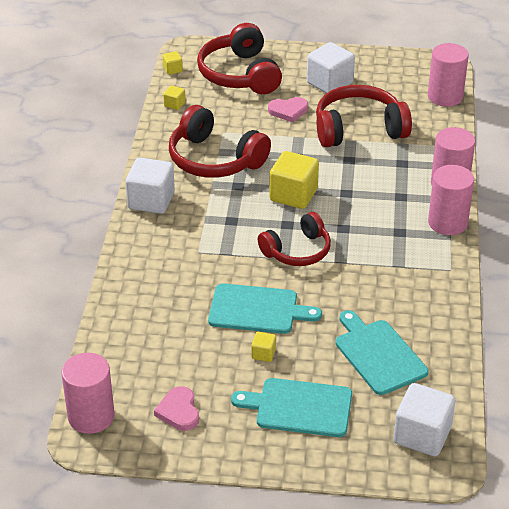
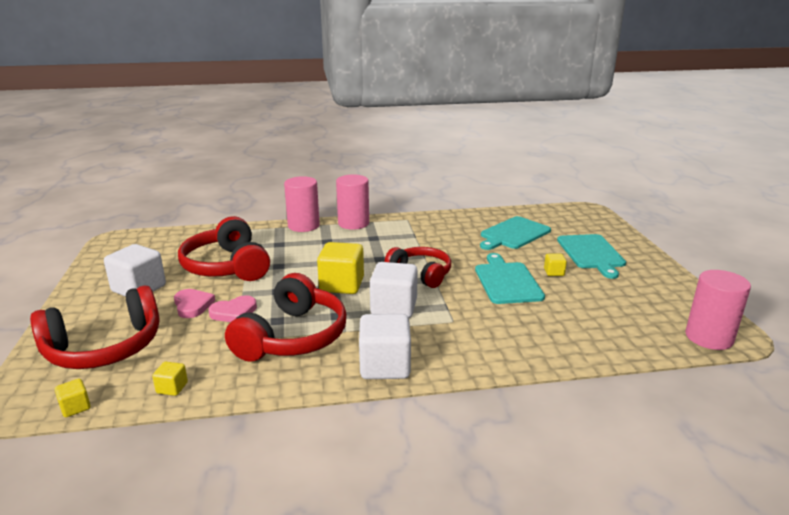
camera: 105 degrees left, 15 degrees down
pink heart [154,386,199,431] -> pink heart moved to [208,295,257,322]
white cube [394,383,455,456] -> white cube moved to [370,262,418,318]
pink cylinder [428,43,469,107] -> none

